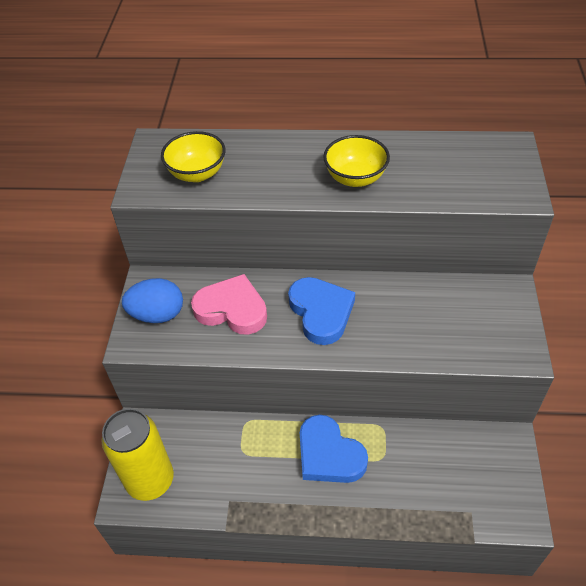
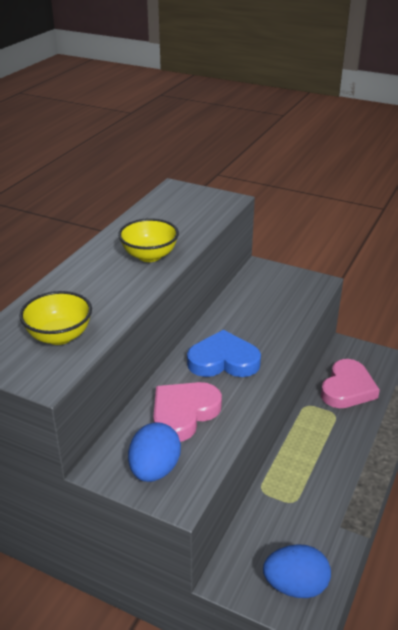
camera: 70 degrees left, 15 degrees down
yellow can [101,408,174,501] -> blue egg [263,544,331,598]
blue heart [300,415,368,483] -> none
none -> pink heart [321,359,380,408]

